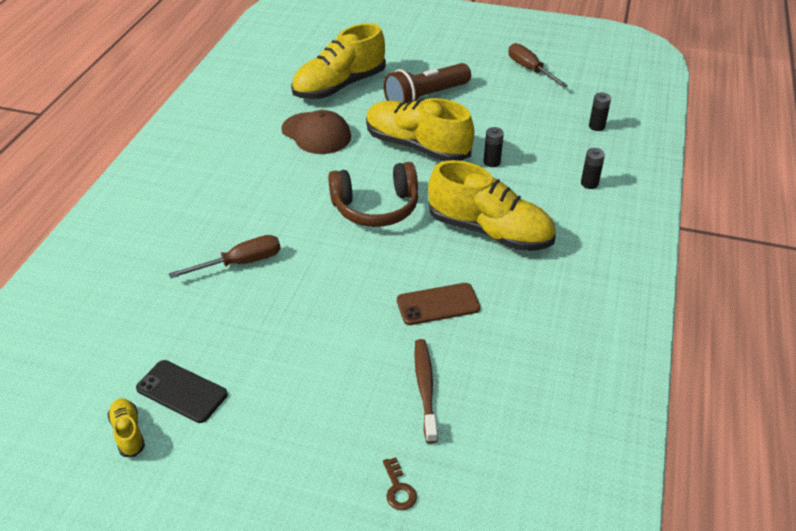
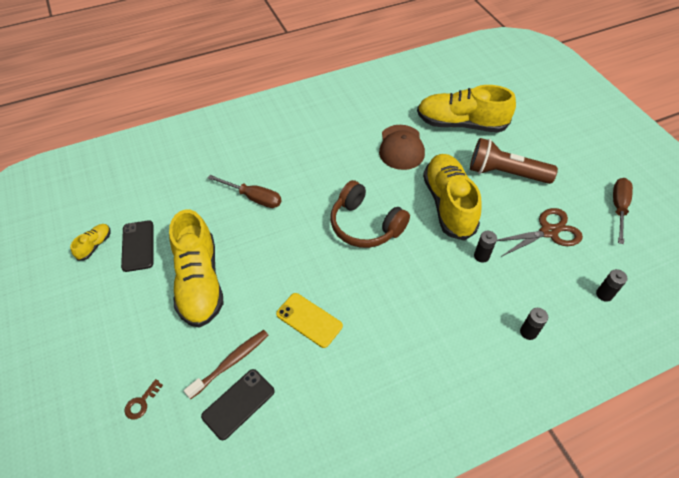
camera: 50 degrees right, 10 degrees up
brown phone [397,283,480,325] -> yellow phone [276,293,343,348]
yellow shoe [428,160,556,251] -> yellow shoe moved to [169,209,224,328]
none -> black phone [201,369,275,440]
none -> brown scissors [497,208,583,257]

